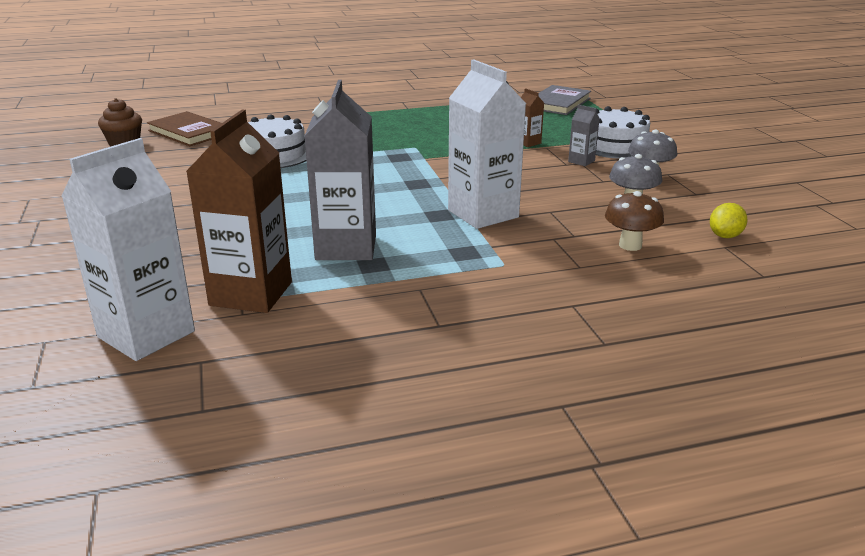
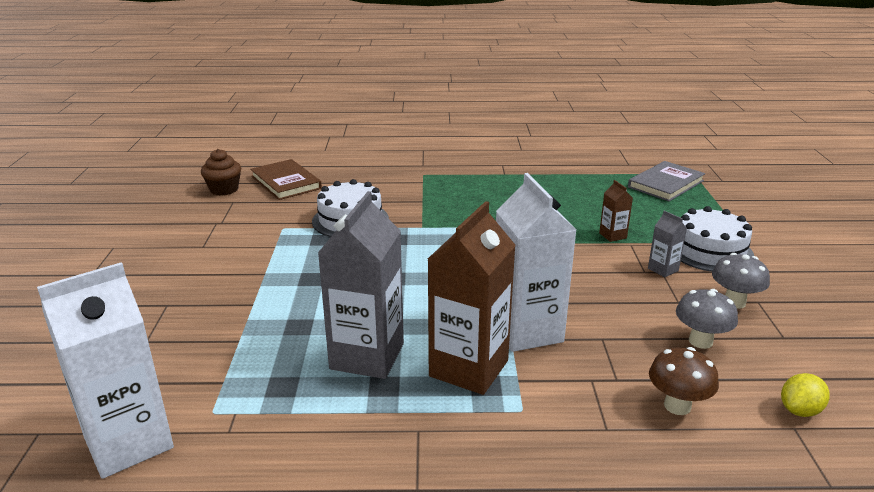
camera: 15 degrees right, 0 degrees up
brown carton [186,110,292,313] -> brown carton moved to [428,201,516,395]

